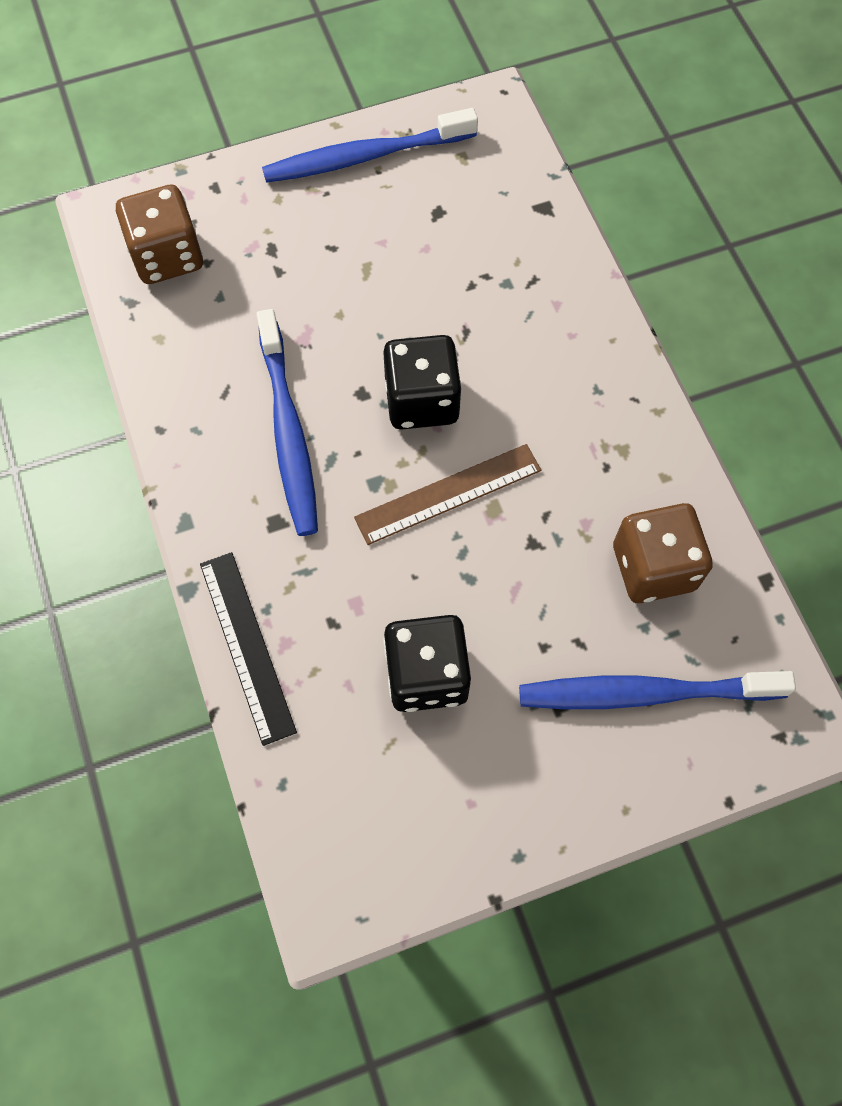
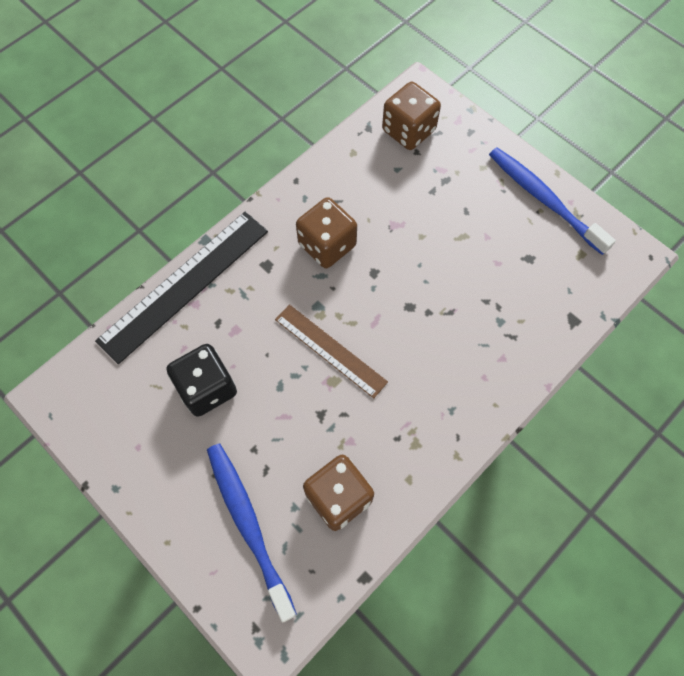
camera: 65 degrees right, 0 degrees up
black ruler [200,552,297,746] -> black ruler [95,212,268,364], size x1.60
blue toothbrush [257,309,318,536] -> brown dice [296,197,357,268]
black dice [383,335,462,430] -> none

